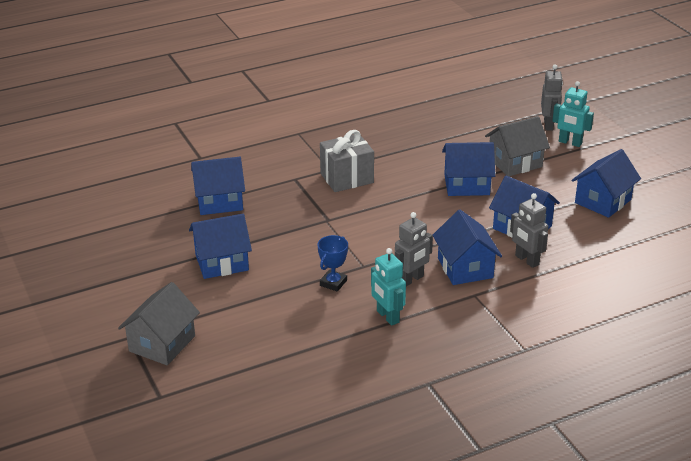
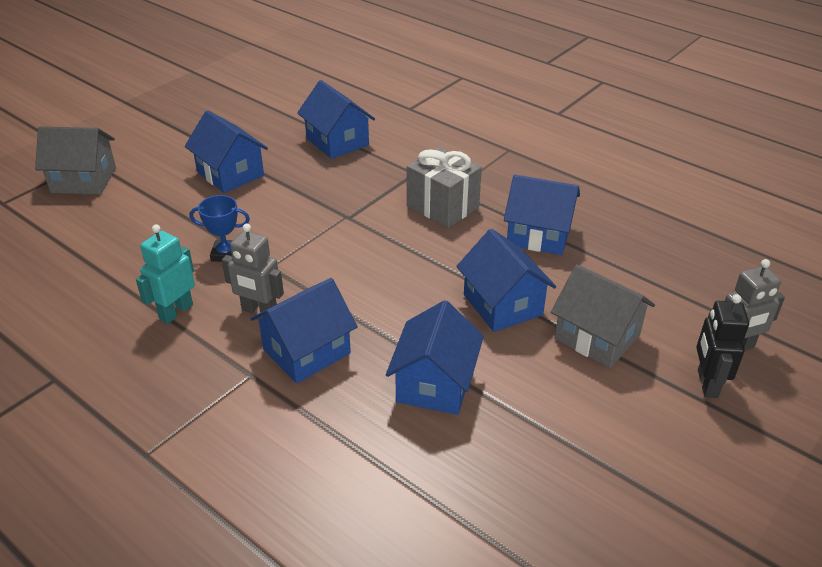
camera: 65 degrees right, 5 degrees up
grey robot [510,193,548,268] -> none
turquoise robot [552,81,594,147] -> black robot [696,294,749,398]
blue house [571,149,641,218] -> blue house moved to [504,175,580,255]

